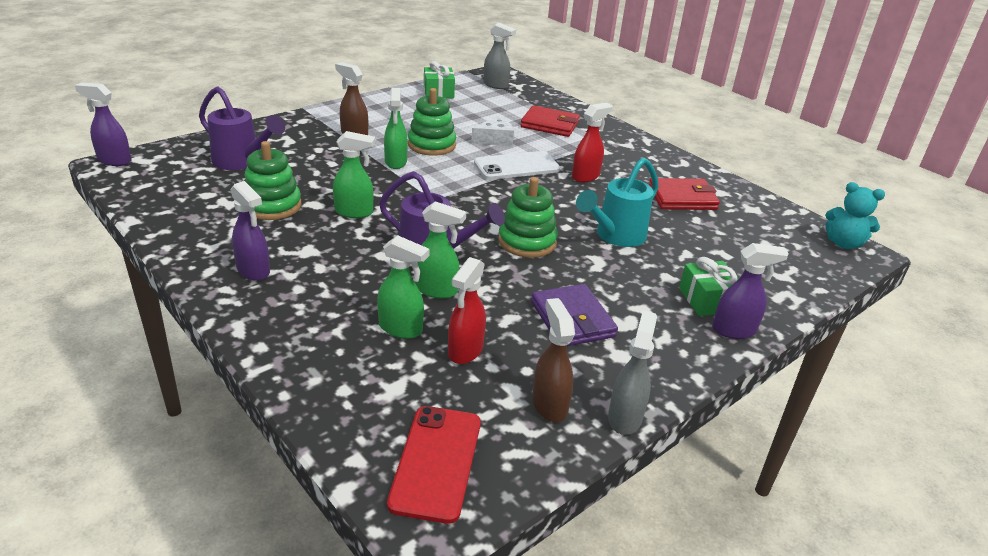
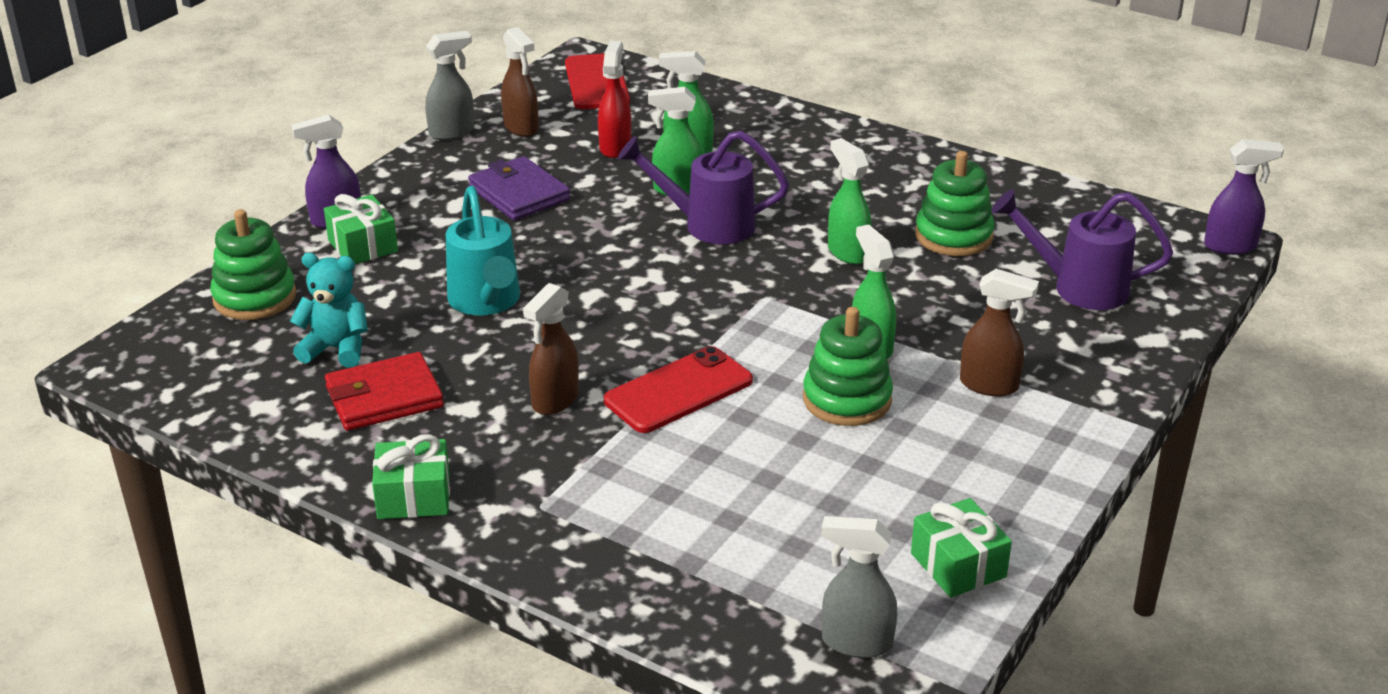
camera: 165 degrees right, 0 degrees up
purple spray bottle [230,181,270,281] -> none
green spray bottle [333,131,375,218] -> green spray bottle turned 75 degrees clockwise [828,138,871,264]
white cheese [471,116,514,146] -> none
white phone [474,151,560,180] -> red phone [604,346,753,433]
green stacking toy [498,177,558,258] -> green stacking toy moved to [210,209,296,320]
red wallet [521,105,580,137] -> none
red spray bottle [572,102,613,182] -> brown spray bottle [523,283,579,415]
turquoise watering can [576,157,659,247] -> turquoise watering can turned 135 degrees clockwise [446,186,520,315]
grey spray bottle [608,311,657,435] -> grey spray bottle turned 120 degrees counterclockwise [425,31,474,140]
turquoise teddy bear [825,182,885,249] -> turquoise teddy bear moved to [290,253,368,368]
none -> green gift [372,434,450,519]

